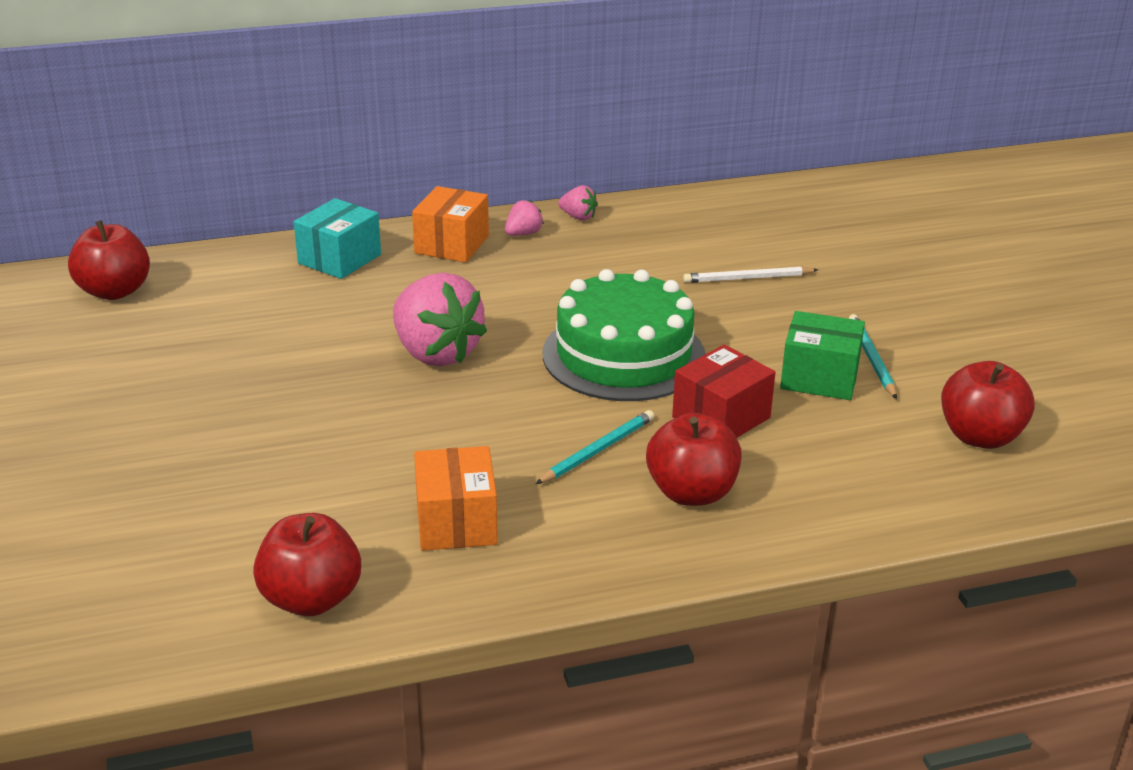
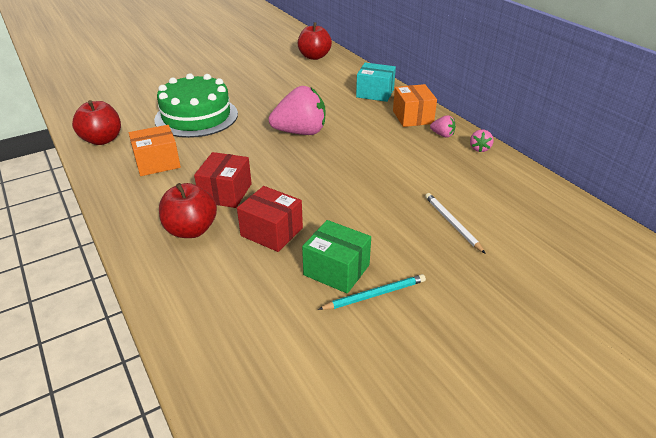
camera: 75 degrees right, 5 degrees up
pink strawberry [393,272,487,366] -> pink strawberry turned 135 degrees counterclockwise [269,86,325,135]
orange box [412,186,489,262] -> orange box turned 75 degrees clockwise [393,84,437,127]
turquoise pencil [536,410,654,484] -> red box [194,152,252,208]
green cake [543,269,705,401] -> green cake moved to [154,73,238,138]
green box [780,311,865,400] -> green box turned 60 degrees counterclockwise [302,220,371,294]
red apple [941,361,1035,449] -> none

